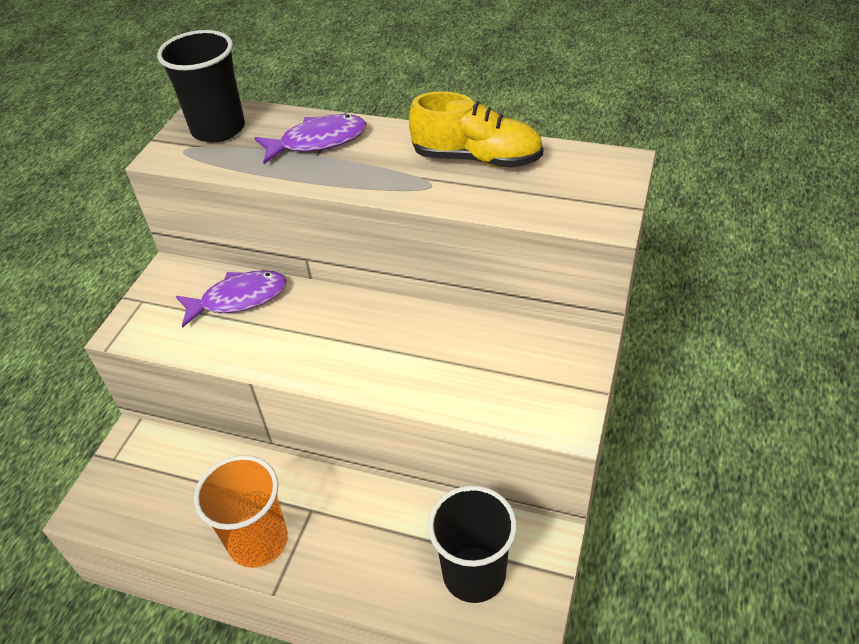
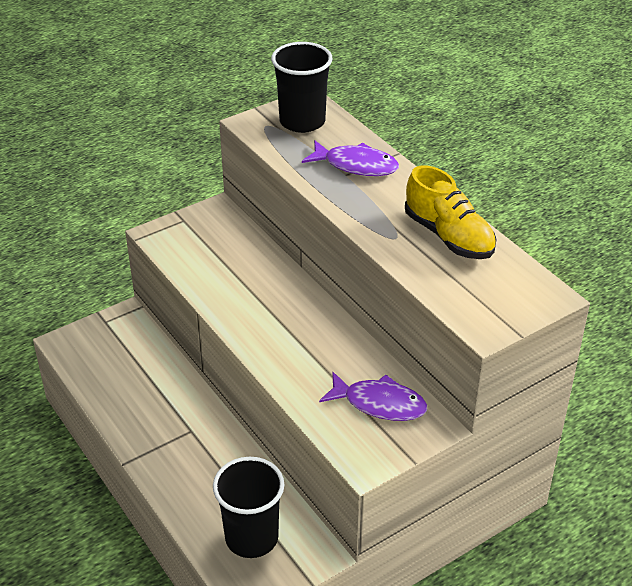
camera: 35 degrees right, 5 degrees down
purple fish [176,270,287,328] -> purple fish moved to [319,372,427,421]
orange cup [194,455,288,568] -> none

